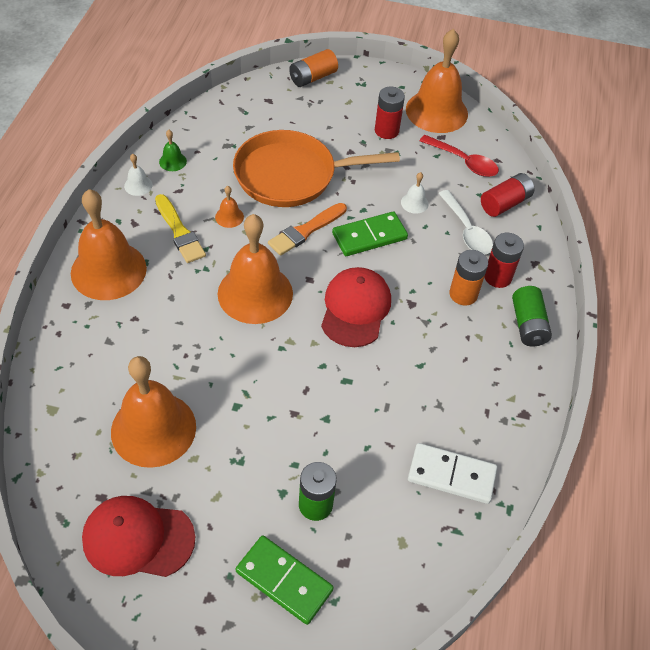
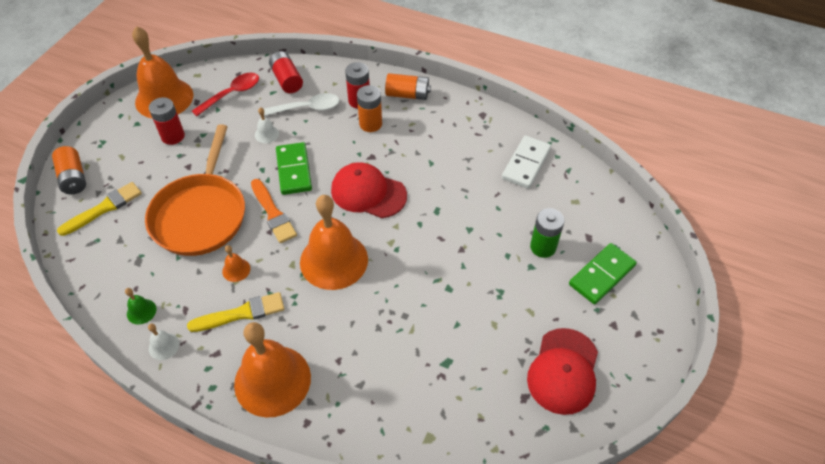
camera: 75 degrees left, 0 degrees up
orange bell [111,356,196,468] -> none
green battery [512,286,552,346] -> orange battery [385,73,431,100]
none -> yellow brush [57,182,142,236]

